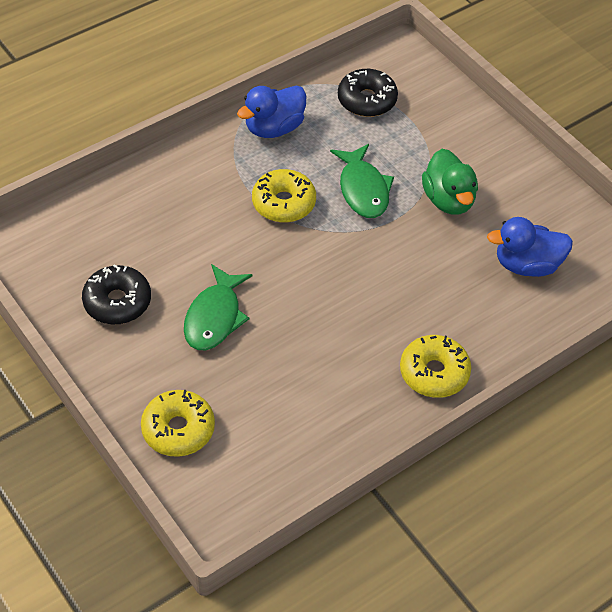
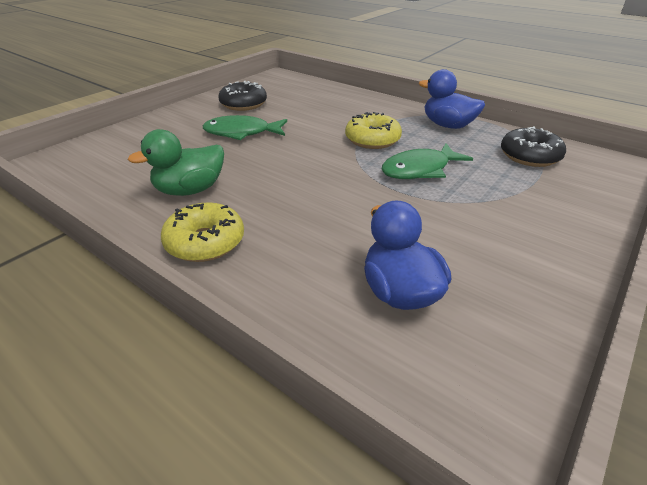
camera: 75 degrees right, 15 degrees down
yellow donut [141,390,215,457] -> none
green duck [422,149,478,214] -> green duck moved to [128,129,224,196]

